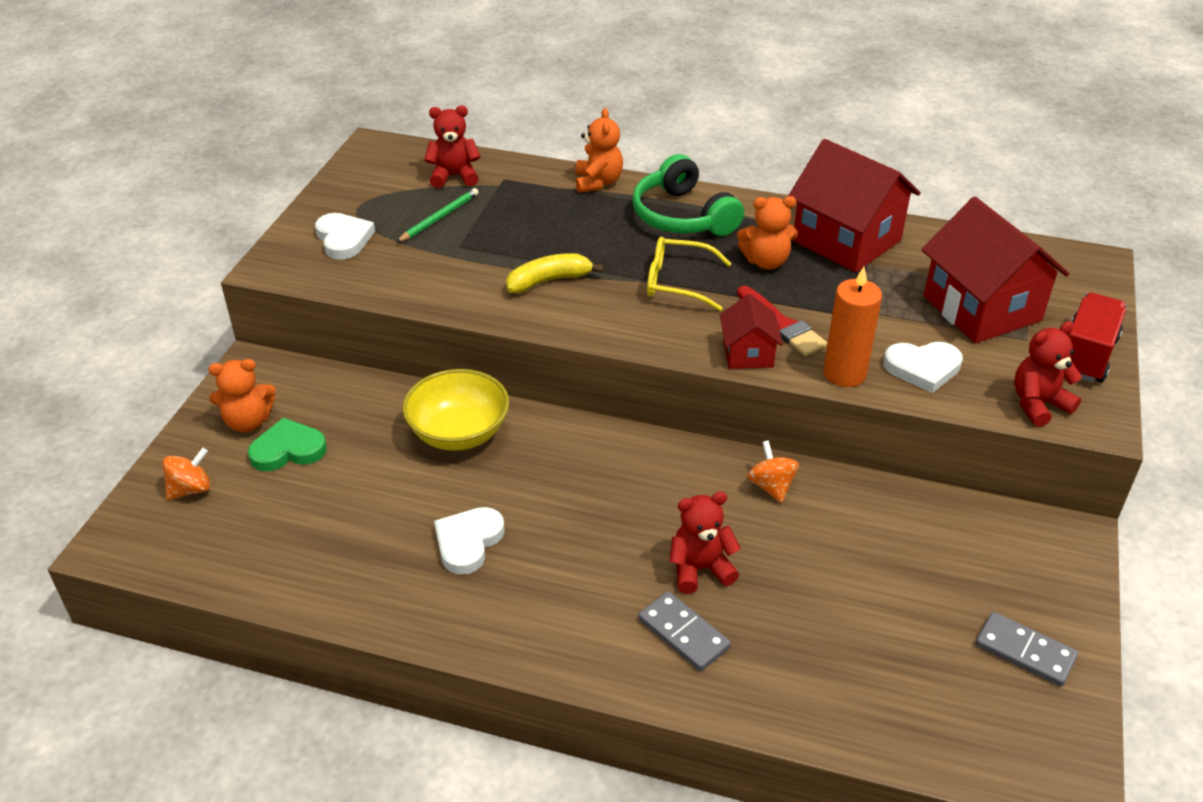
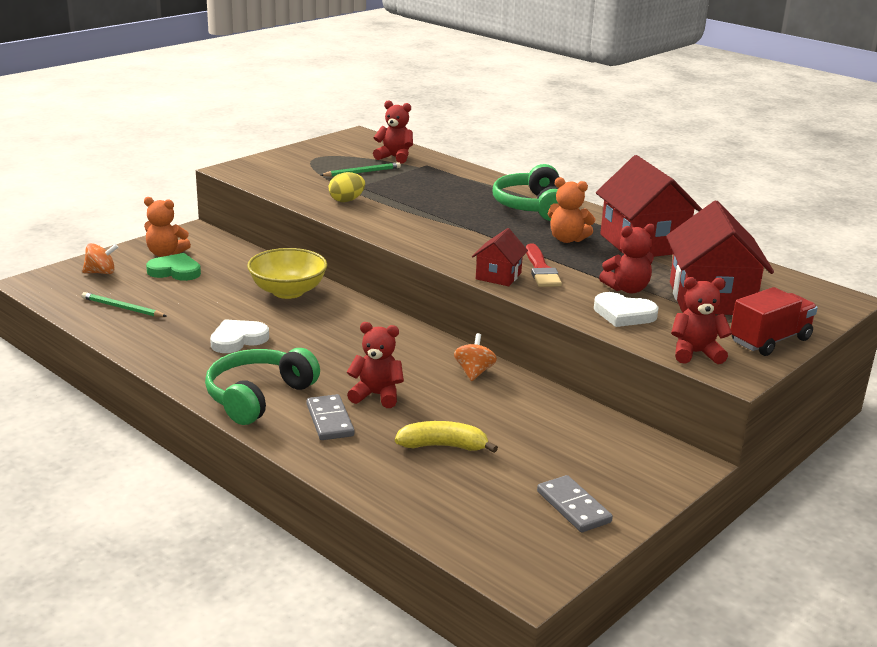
camera: 25 degrees right, 15 degrees down
white heart [315,213,375,260] -> none
yellow banana [506,253,604,293] -> yellow banana moved to [395,421,498,453]
orange teddy bear [575,108,623,193] -> none
yellow glasses [647,237,732,311] -> none
orange candle [823,267,882,387] -> none
none -> green pencil [82,292,167,317]
none -> green headphones [205,348,320,425]
none -> yellow egg [329,172,365,202]
none -> red teddy bear [599,224,656,294]

